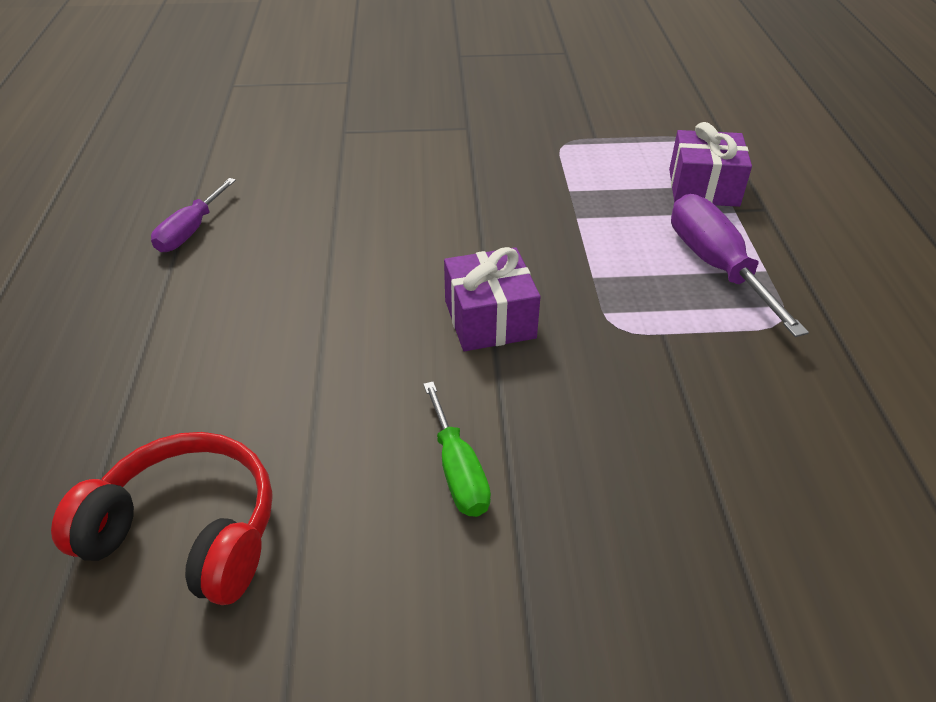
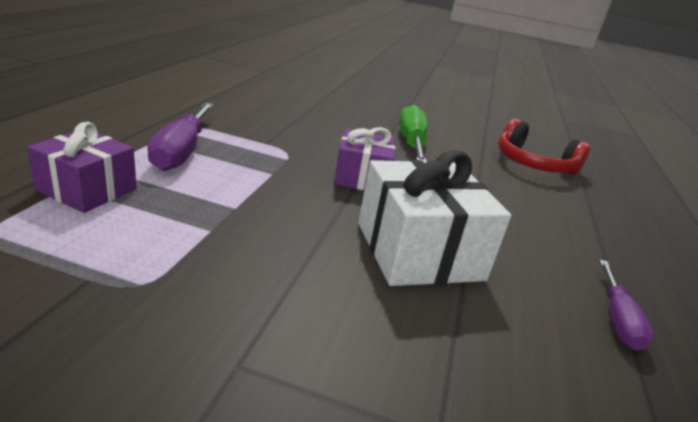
camera: 165 degrees left, 15 degrees down
purple screwdriver [151,178,236,252] -> purple screwdriver turned 150 degrees clockwise [599,260,654,350]
green screwdriver [423,382,491,517] -> green screwdriver [399,105,428,162], size x1.58
none -> white gift [358,150,511,286]

